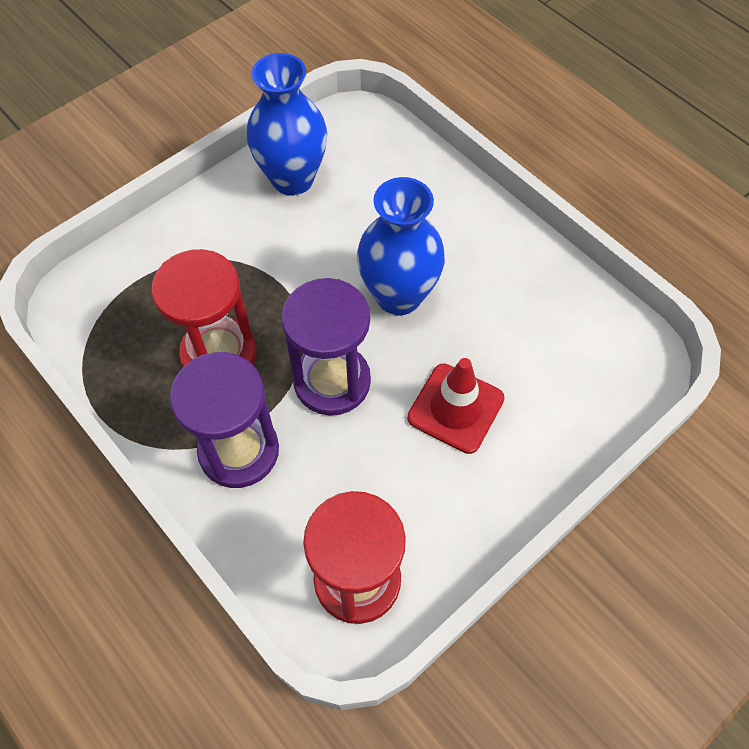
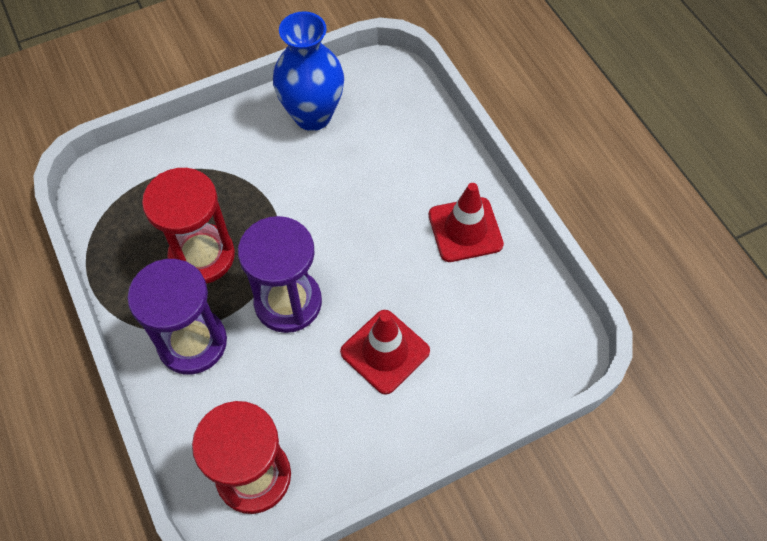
camera: 15 degrees right, 0 degrees up
blue vase [357,177,445,315] -> none
none -> red traffic cone [429,183,504,262]

